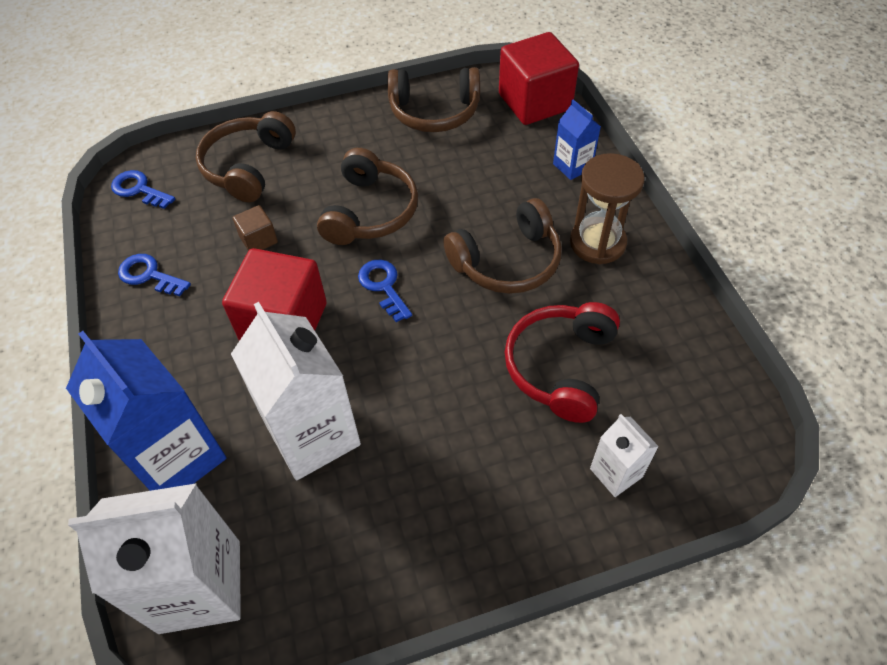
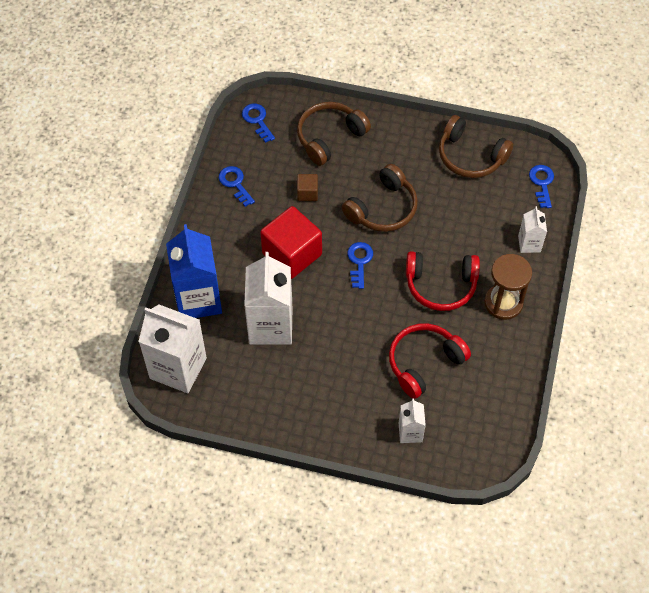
camera: 30 degrees right, 5 degrees up
brown headphones [443,198,562,294] -> red headphones [406,251,480,311]
red cube [499,32,579,125] -> blue key [529,165,554,208]
blue carton [553,100,601,180] -> white carton [518,206,547,253]

